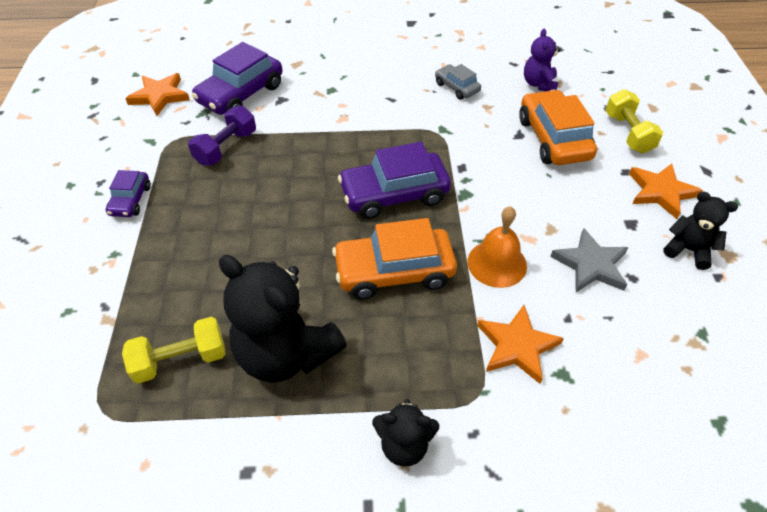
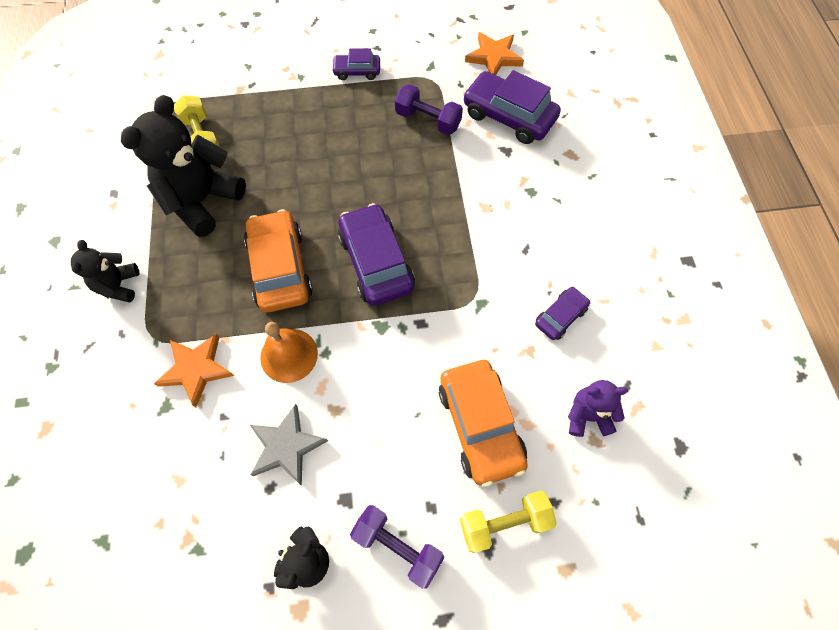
camera: 85 degrees right, 15 degrees up
grey car [435,64,481,100] -> purple car [535,287,590,340]
orange car [519,90,597,165] -> orange car turned 90 degrees clockwise [439,360,528,487]
orange star [629,164,703,219] -> purple dumbbell [350,505,444,589]

